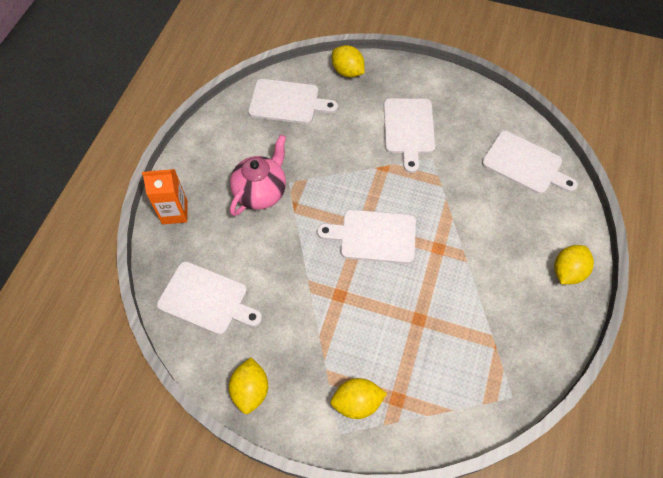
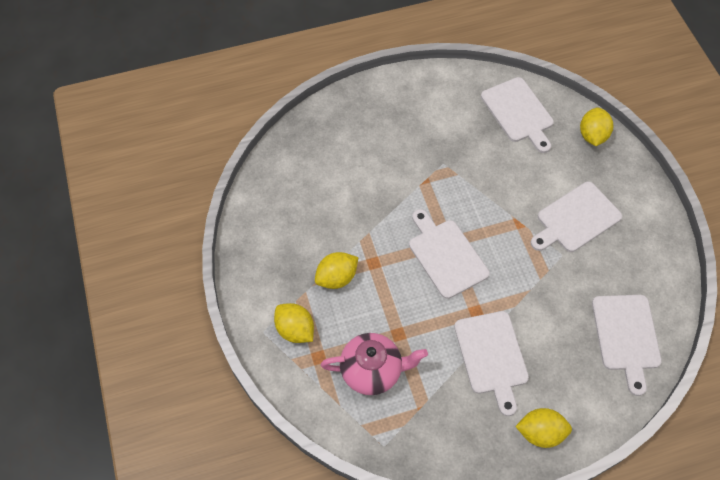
camera: 55 degrees right, 0 degrees up
orange carton [142,169,188,224] -> none
white cutting board [157,261,262,335] -> white cutting board moved to [454,311,529,416]
yellow lemon [229,357,268,414] -> yellow lemon moved to [315,252,358,289]
pink teapot [230,135,286,216] -> pink teapot moved to [321,333,428,395]

